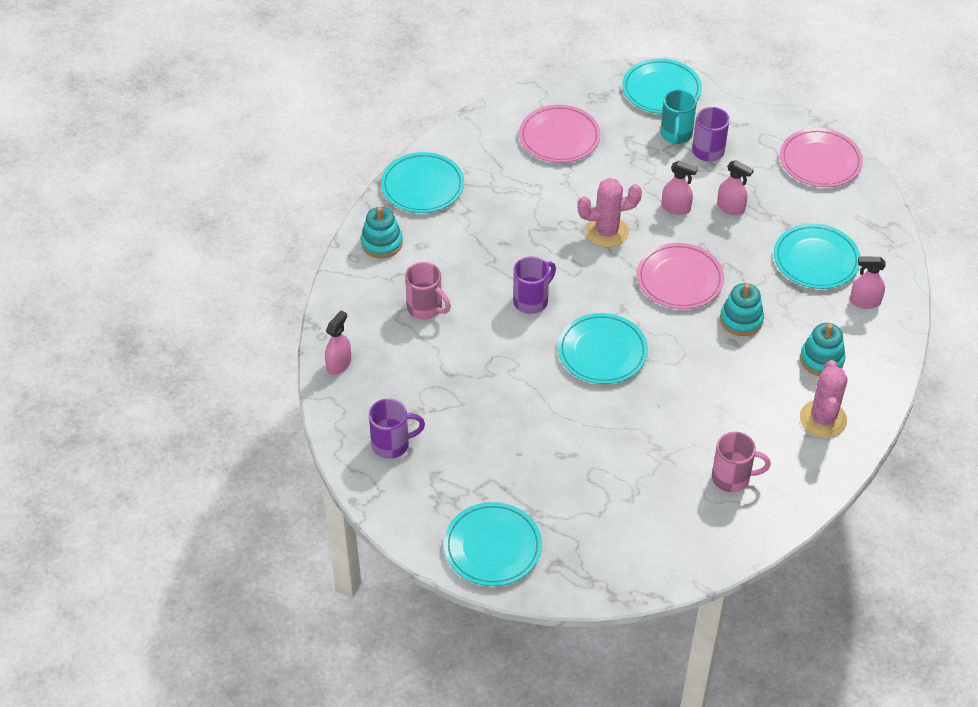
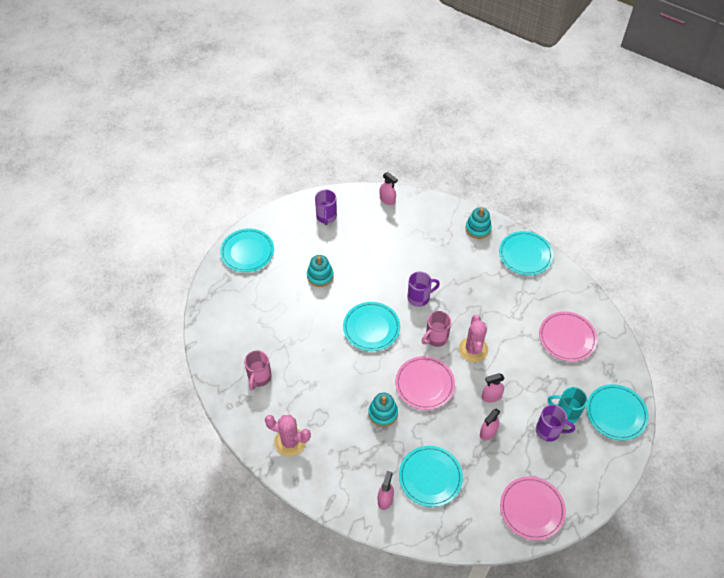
camera: 100 degrees right, 5 degrees up
pink mug [405,262,451,319] -> pink mug moved to [421,311,451,347]
purple mug [513,256,556,314] -> purple mug turned 75 degrees counterclockwise [408,271,440,307]
pink spray bottle [662,161,698,215] -> pink spray bottle turned 45 degrees clockwise [482,373,505,403]
turquoise stacking toy [800,323,846,376] -> turquoise stacking toy moved to [307,255,334,287]

